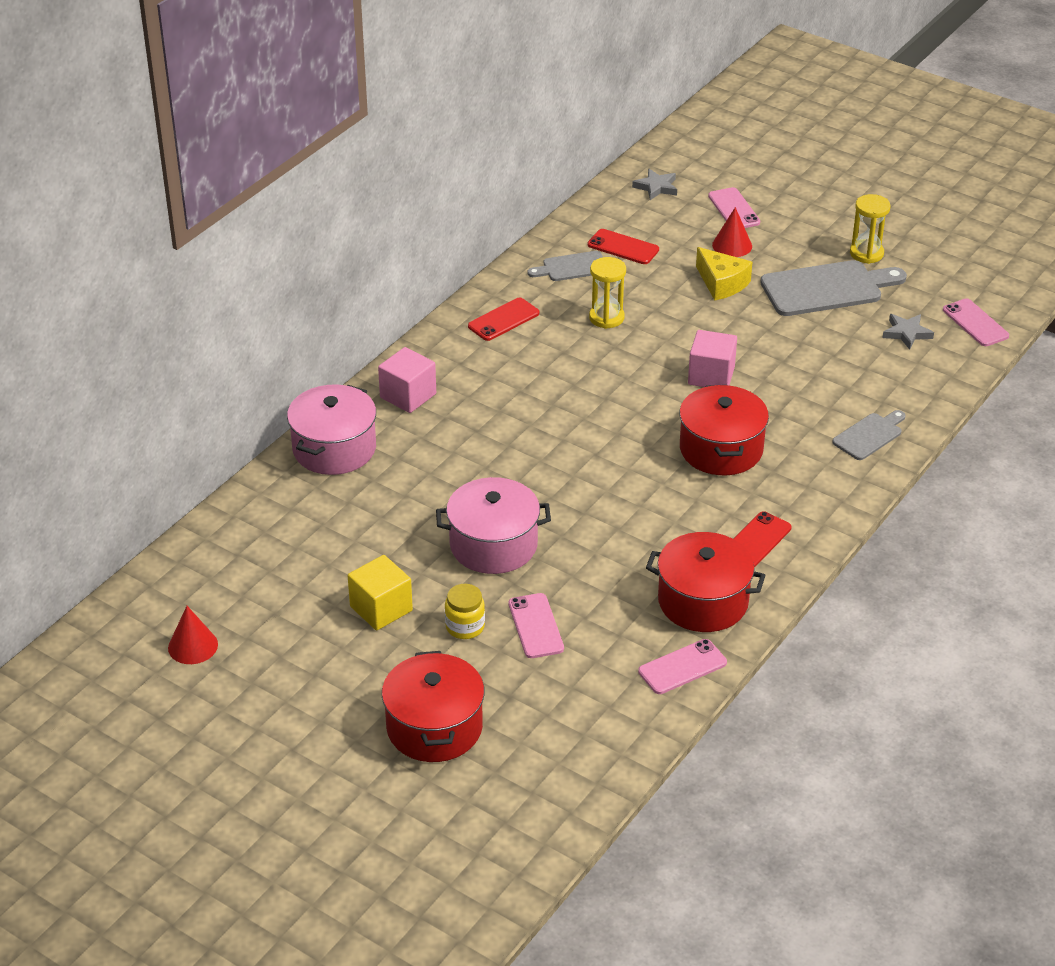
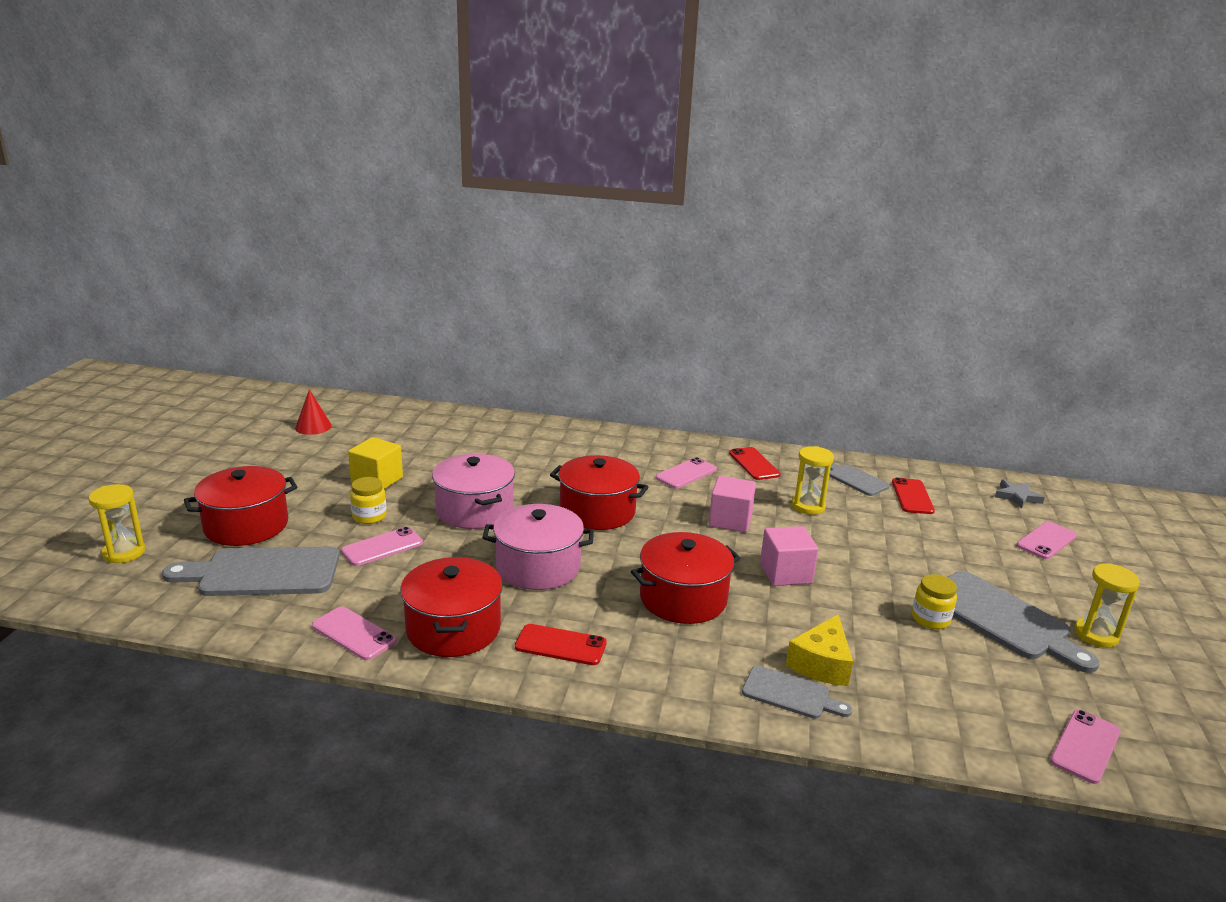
camera: 65 degrees right, 15 degrees down
pink pot [287,384,376,475] -> pink pot moved to [482,504,594,590]
pink cube [378,347,436,413] -> pink cube moved to [709,476,756,532]
red phone [468,298,539,341] -> red phone turned 45 degrees clockwise [729,447,781,480]
yellow cheese [696,247,752,300] -> yellow cheese moved to [786,615,853,686]
red cone [712,207,752,257] -> none
grey star [882,314,934,350] -> none
none -> yellow hourglass [89,484,145,564]
none -> grey cutting board [162,546,339,596]
none -> red pot [550,455,648,530]
none -> pink phone [656,457,717,488]
none -> yellow jar [912,574,957,629]

